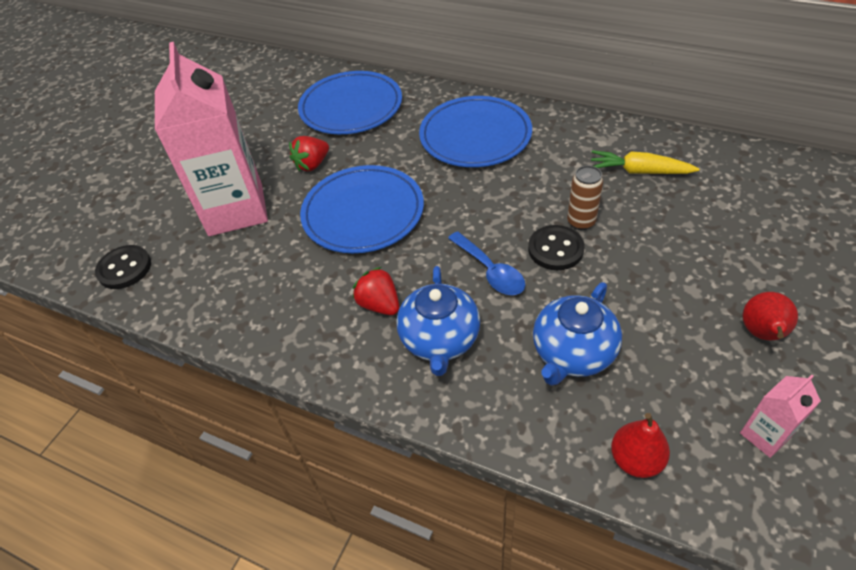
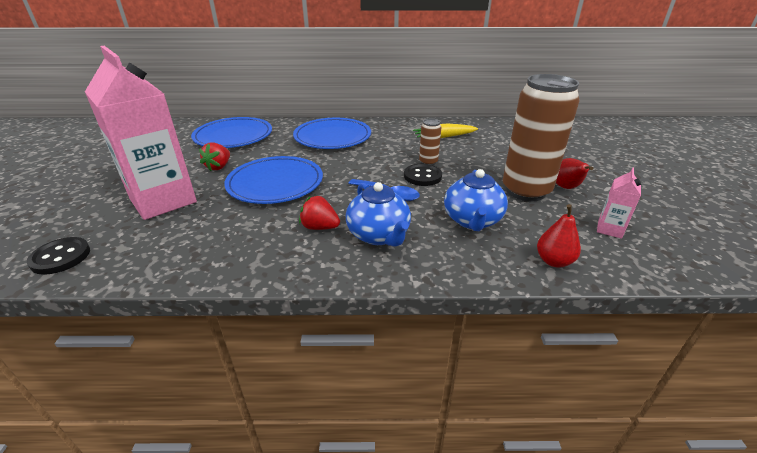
camera: 30 degrees left, 15 degrees down
none -> brown can [503,74,580,201]

